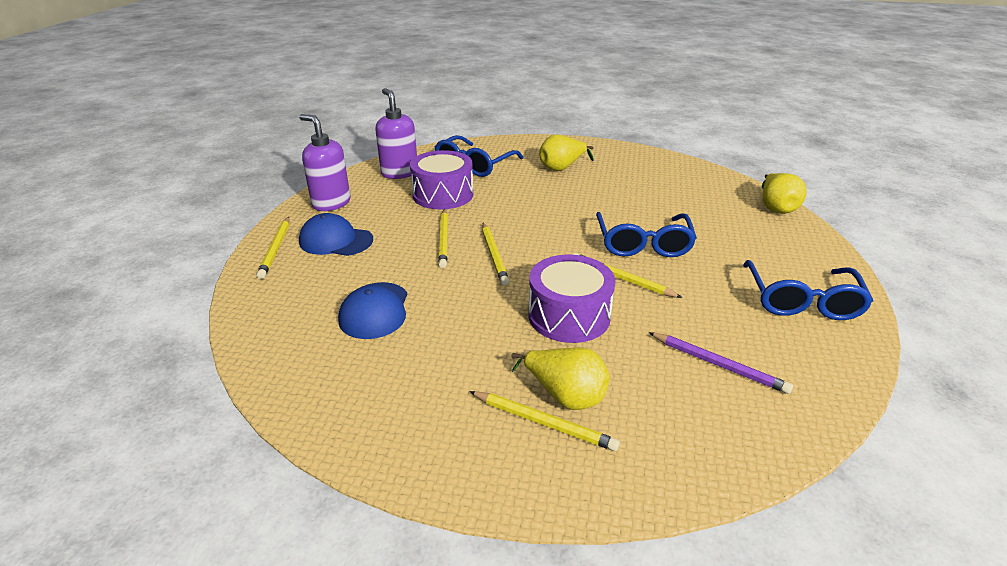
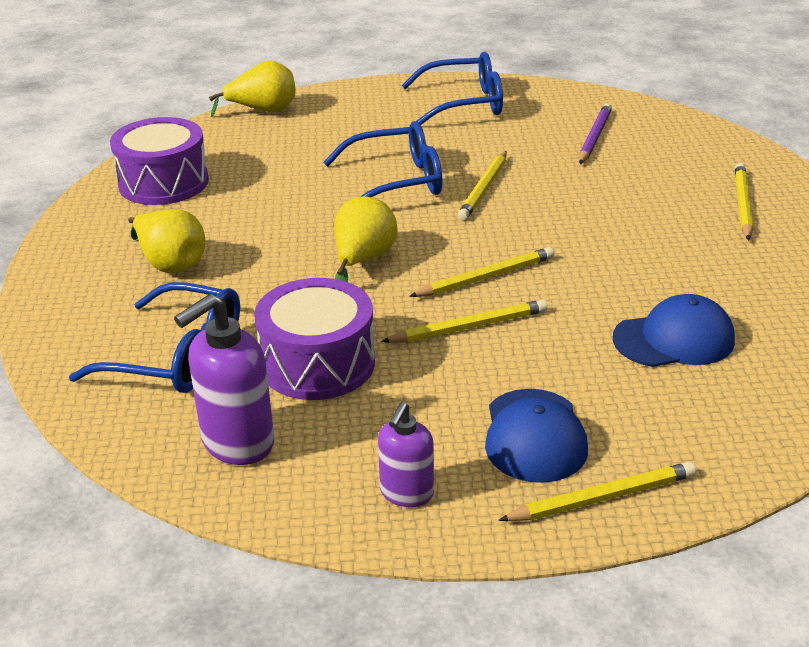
camera: 105 degrees left, 0 degrees up
purple soap dispenser [299,114,351,211] -> purple soap dispenser [378,402,434,507], size x0.63
yellow pear [512,348,610,410] -> yellow pear moved to [334,196,397,282]
purple drum [528,255,615,343] -> purple drum moved to [110,117,209,205]

